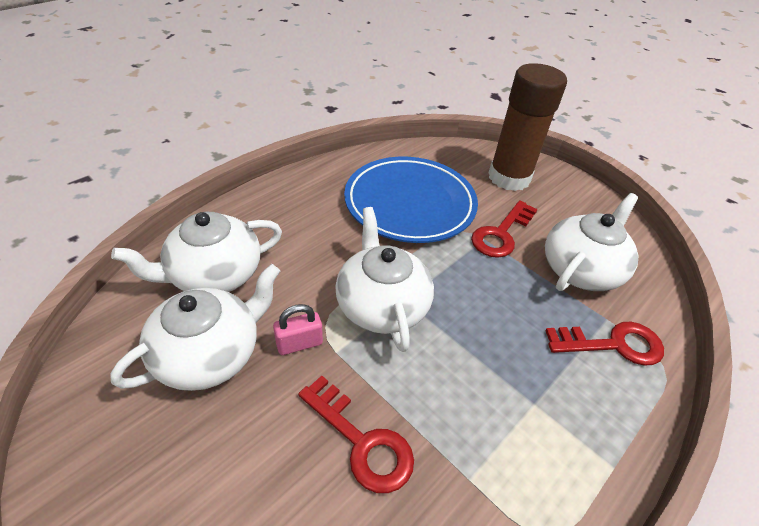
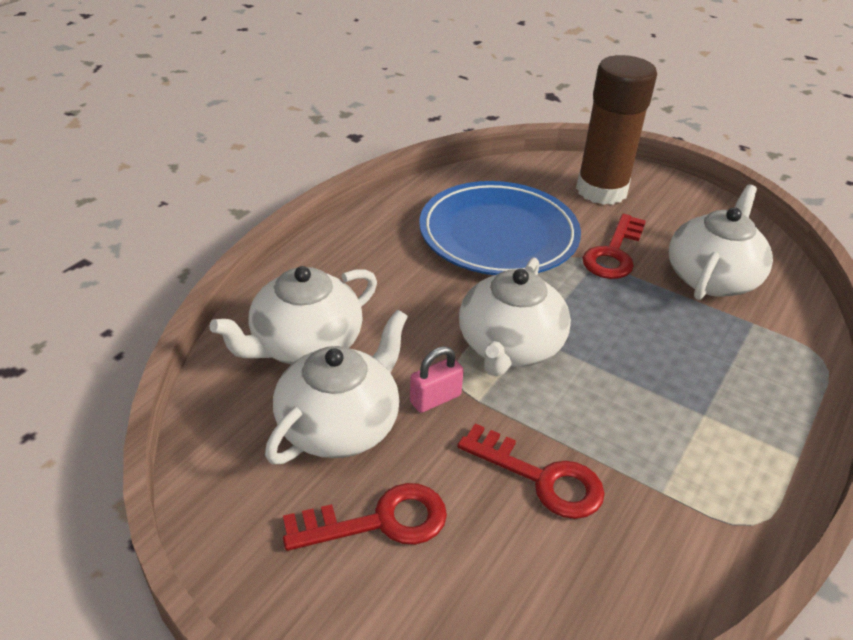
camera: 10 degrees left, 5 degrees down
white teapot [335,207,434,352] -> white teapot turned 135 degrees counterclockwise [459,257,571,376]
red key [545,322,664,366] -> red key moved to [283,483,447,551]

